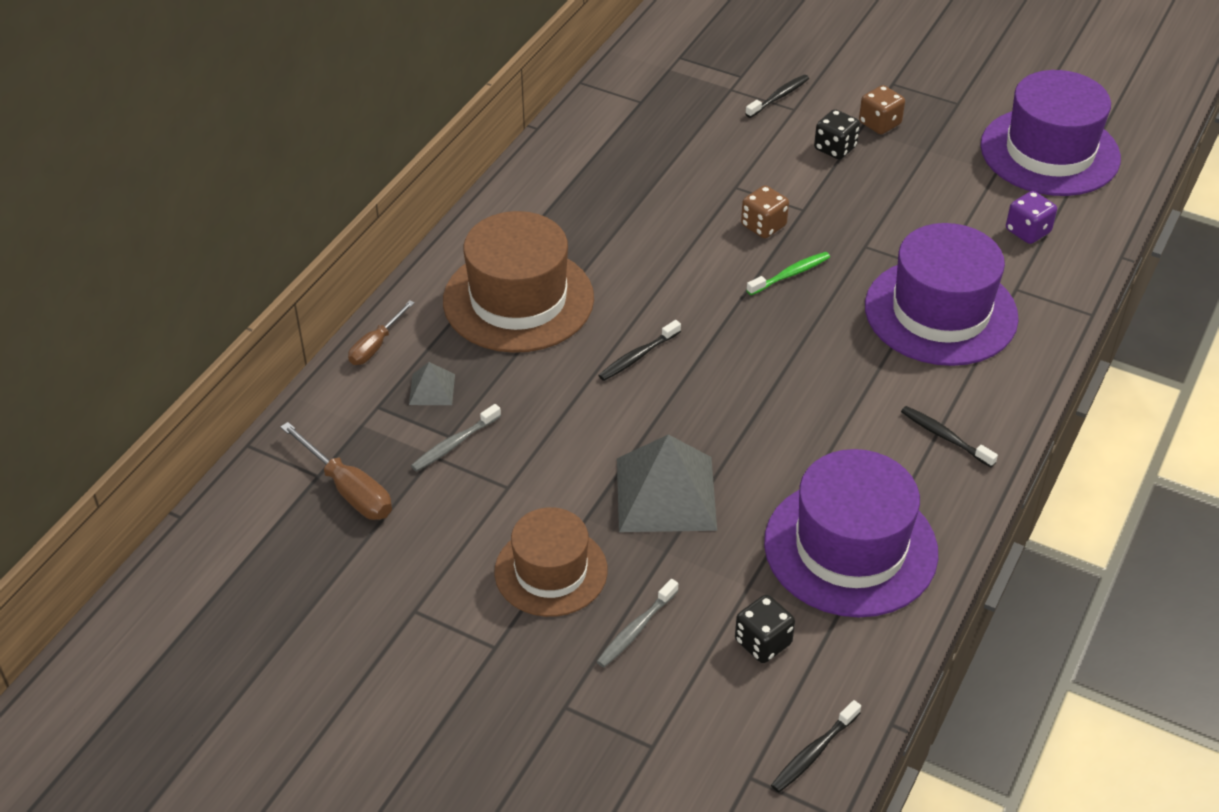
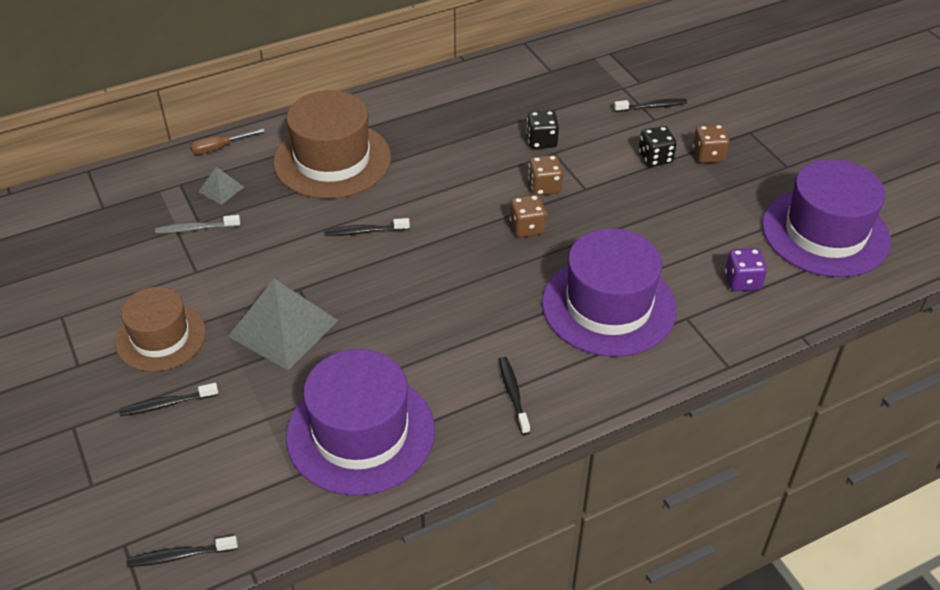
camera: 35 degrees right, 0 degrees up
brown screwdriver [280,422,392,520] -> none
grey toothbrush [596,579,678,667] -> black toothbrush [119,383,218,416]
black dice [735,595,795,663] -> black dice moved to [526,111,559,149]
green toothbrush [747,252,830,295] -> brown dice [510,195,547,238]

